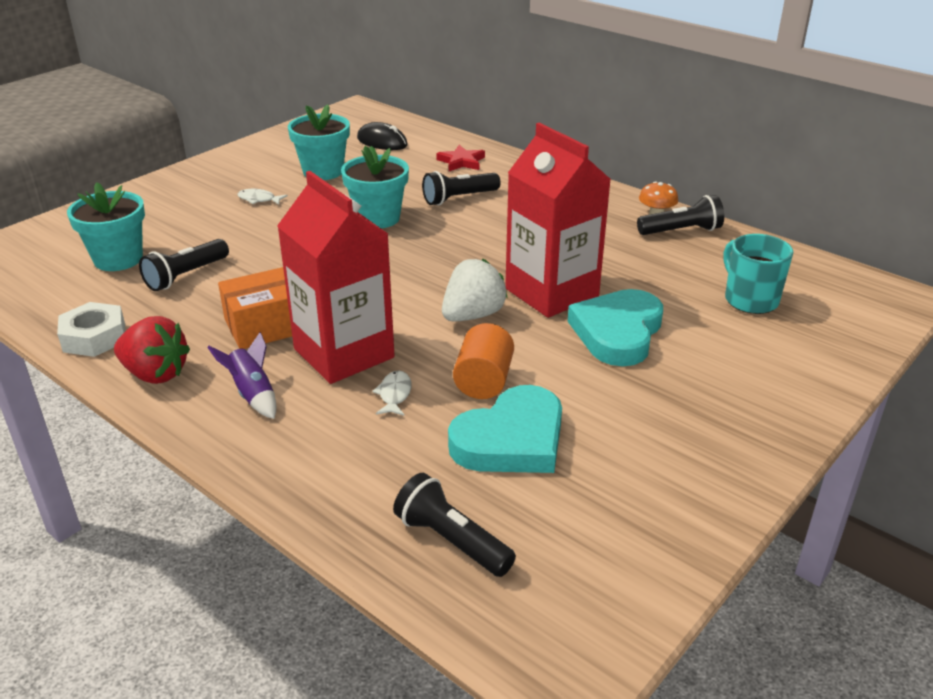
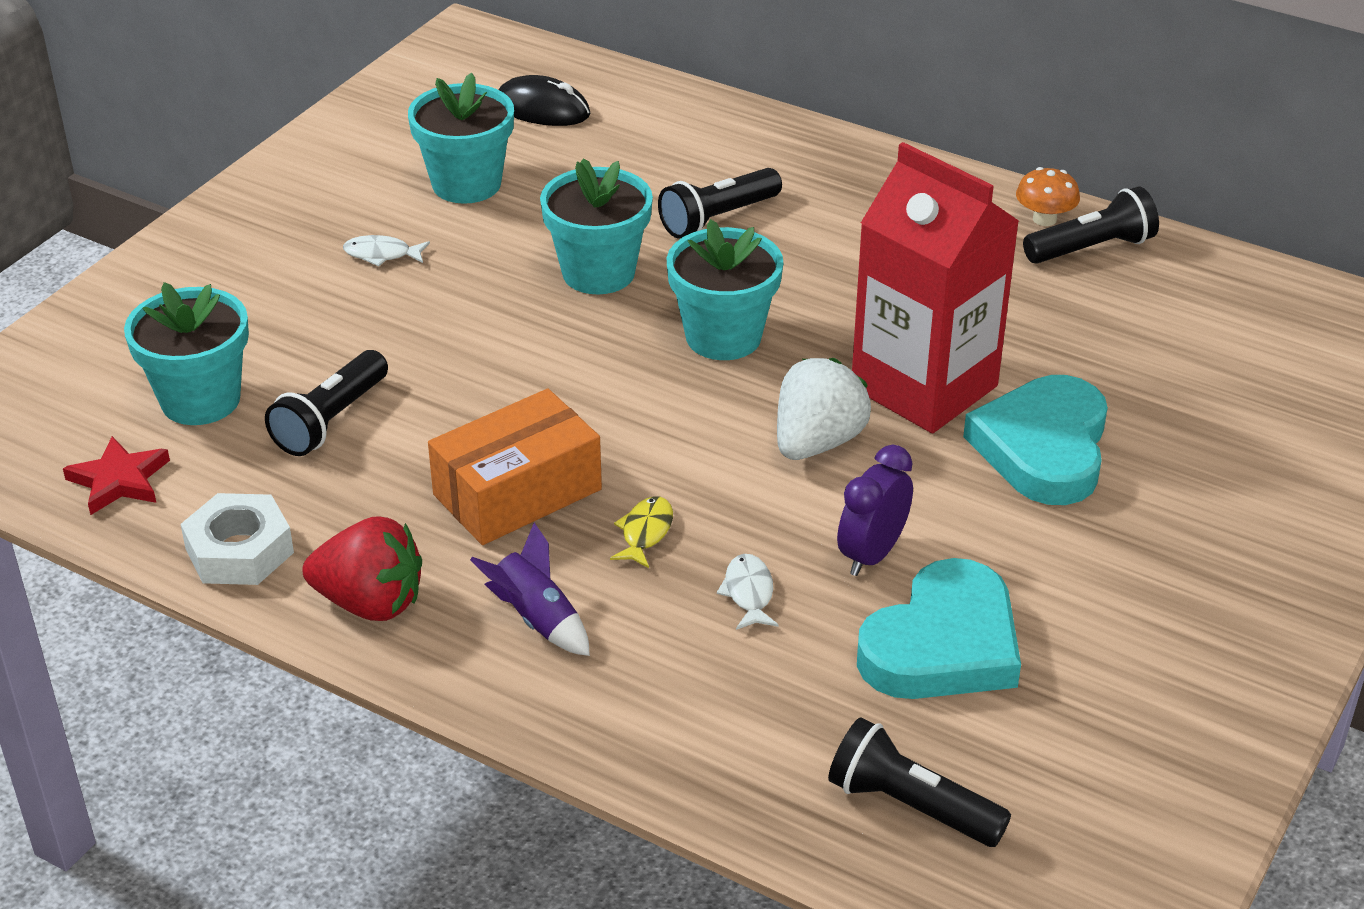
camera: 10 degrees left, 5 degrees up
red carton [277,171,395,384] -> yellow fish [610,496,673,568]
red star [436,145,485,171] -> red star moved to [63,436,170,515]
orange cylinder [453,323,514,399] -> purple clock [837,445,913,576]
turquoise mug [723,234,793,314] -> none
none -> turquoise flower pot [667,219,783,360]

